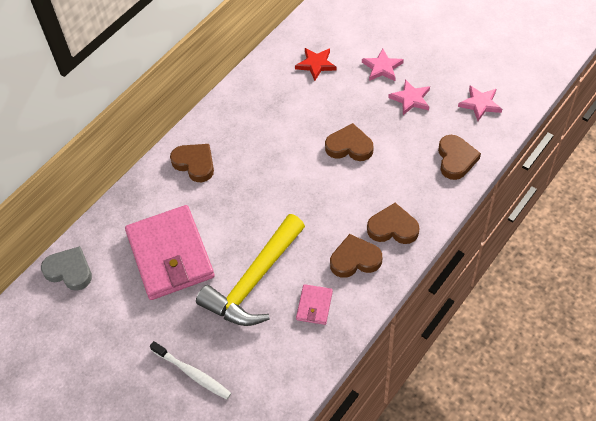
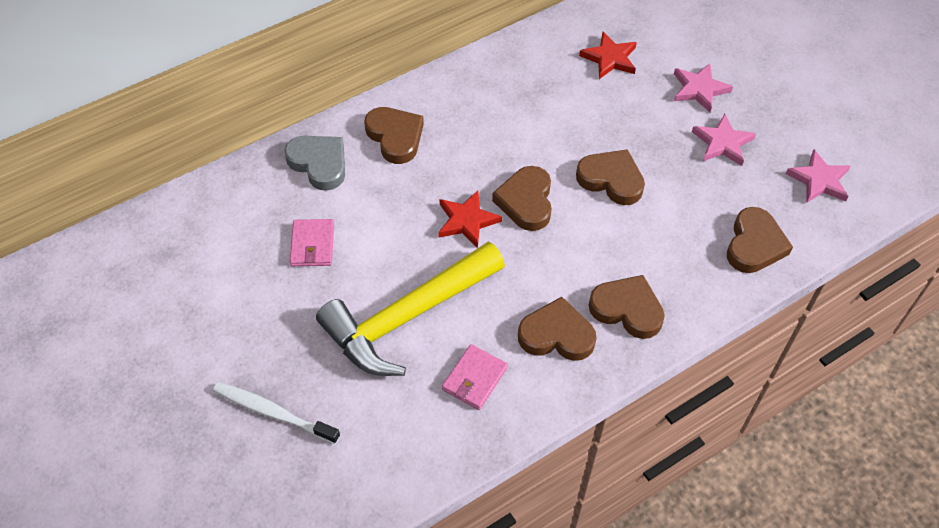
camera: 15 degrees right, 0 degrees up
grey heart [41,246,92,291] -> grey heart moved to [284,136,345,191]
pink wallet [125,205,215,300] -> pink wallet [290,219,334,266], size x0.43
white toothbrush [150,341,231,400] -> white toothbrush turned 150 degrees clockwise [213,382,340,444]
none -> red star [438,191,502,248]
none -> brown heart [492,166,552,231]

